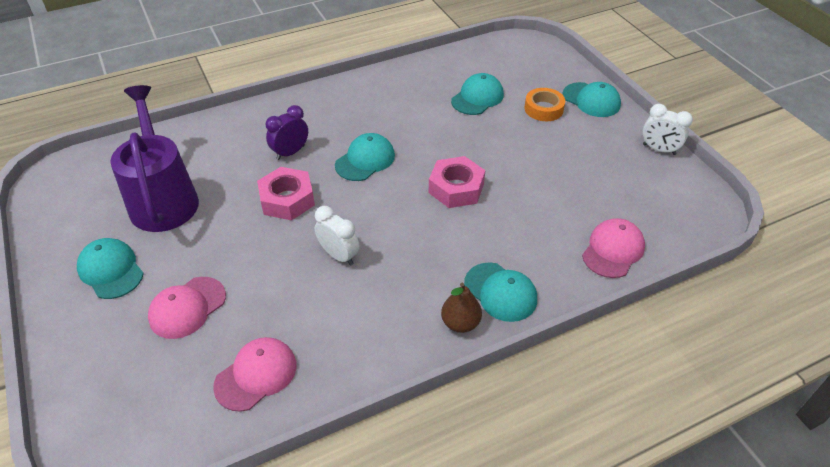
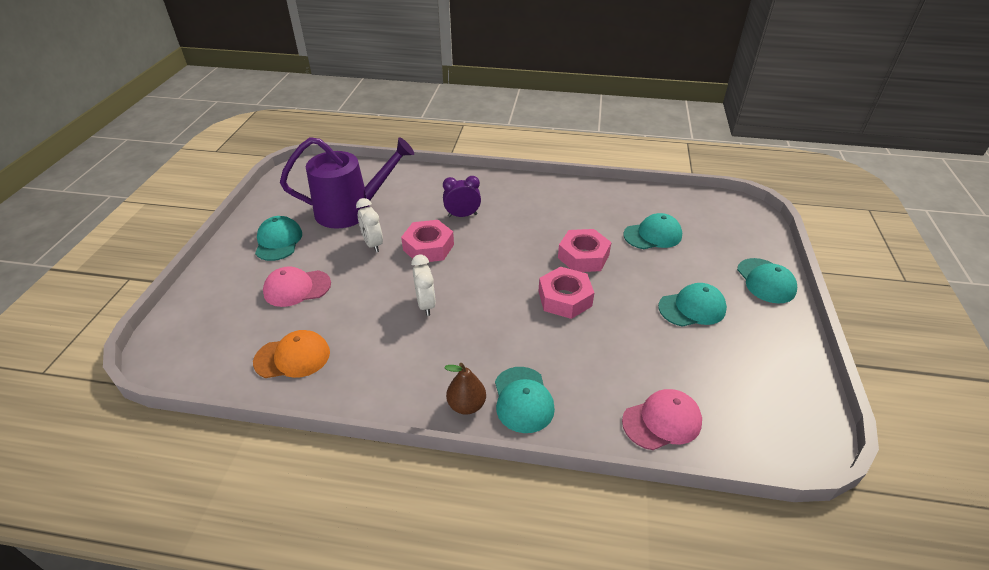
camera: 35 degrees right, 5 degrees down
purple watering can [110,85,199,232] -> purple watering can turned 60 degrees clockwise [280,137,414,229]
pink cap [213,337,297,412] -> orange cap [253,330,330,378]
turquoise cap [335,133,395,181] -> turquoise cap moved to [658,283,727,327]
orange tape [524,88,565,121] -> none
white clock [643,104,693,155] -> white clock moved to [356,198,383,253]
none -> pink nut [558,229,611,272]

